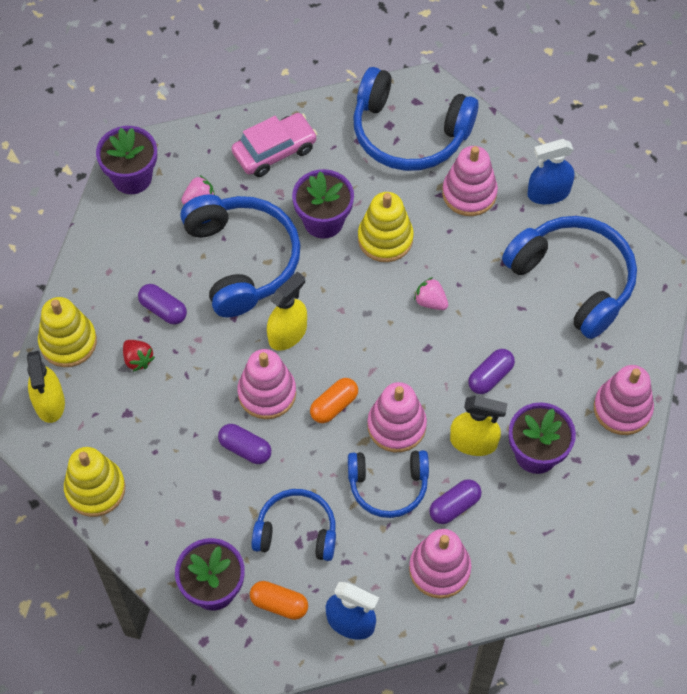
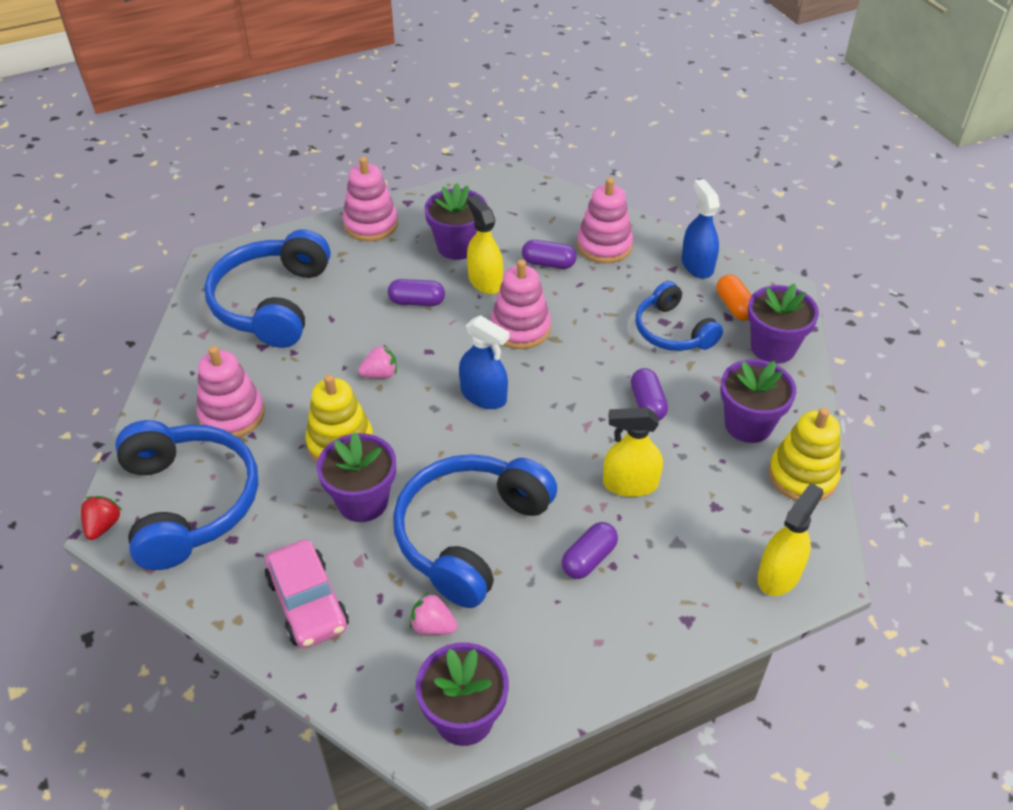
camera: 130 degrees left, 15 degrees down
yellow stacking toy [38,297,97,367] -> none
red strawberry [123,340,155,372] -> red strawberry moved to [81,496,122,540]
purple capsule [138,284,187,325] -> purple capsule turned 45 degrees clockwise [562,522,618,579]
pink car [232,113,317,177] -> pink car turned 135 degrees counterclockwise [265,539,349,648]
pink stacking toy [237,349,296,419] -> none
yellow spray bottle [267,271,307,351] -> yellow spray bottle moved to [603,407,663,497]
orange capsule [310,378,358,423] -> none
blue headphones [348,450,429,518] -> none
pink strawberry [414,277,448,310] -> pink strawberry turned 105 degrees counterclockwise [358,345,397,379]
blue spray bottle [527,139,574,204] -> blue spray bottle moved to [459,315,510,409]
none -> purple flower pot [720,359,796,443]

